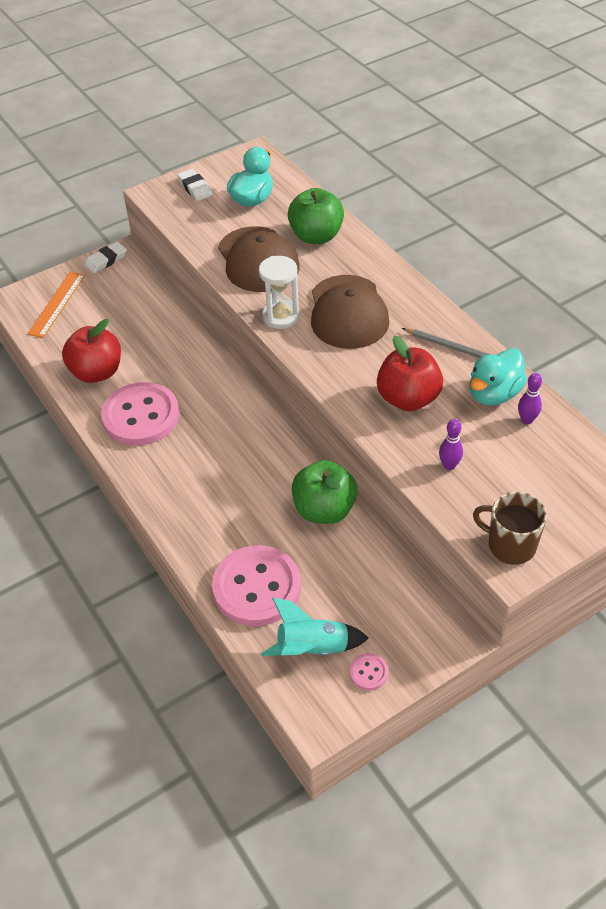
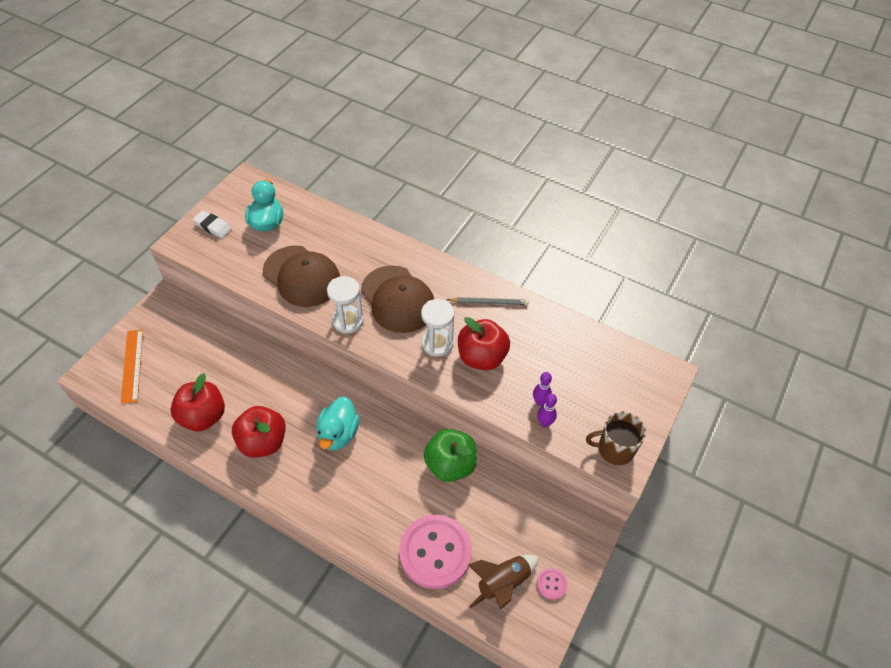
camera: 30 degrees left, 5 degrees up
white eraser [85,242,127,273] -> none
pink button [101,382,180,446] -> red apple [232,406,286,458]
turquoise rocket [262,598,369,656] -> brown rocket [468,555,538,610]
green apple [288,188,344,244] -> none
turquoise duck [470,348,527,405] -> turquoise duck moved to [316,397,360,450]
purple bowling pin [518,373,542,424] -> purple bowling pin moved to [537,394,557,427]
none -> white hourglass [421,299,454,357]

